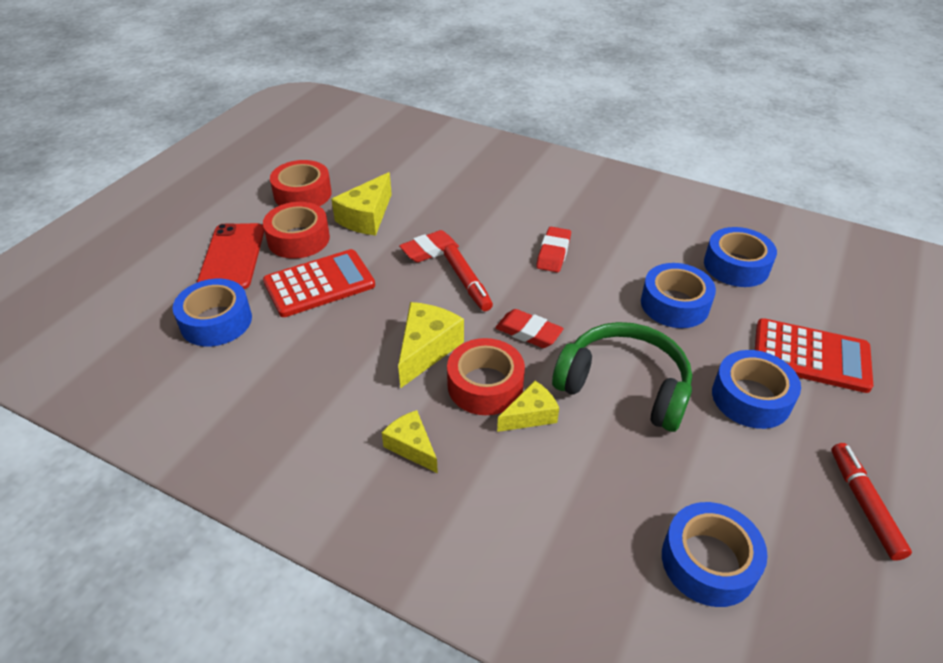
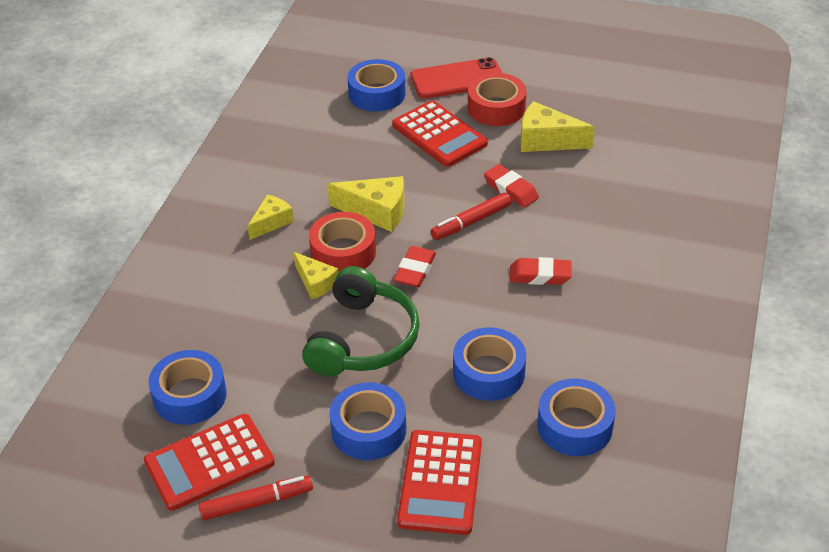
camera: 80 degrees right, 0 degrees up
red tape [270,160,332,206] -> none
none -> red calculator [144,414,275,511]

